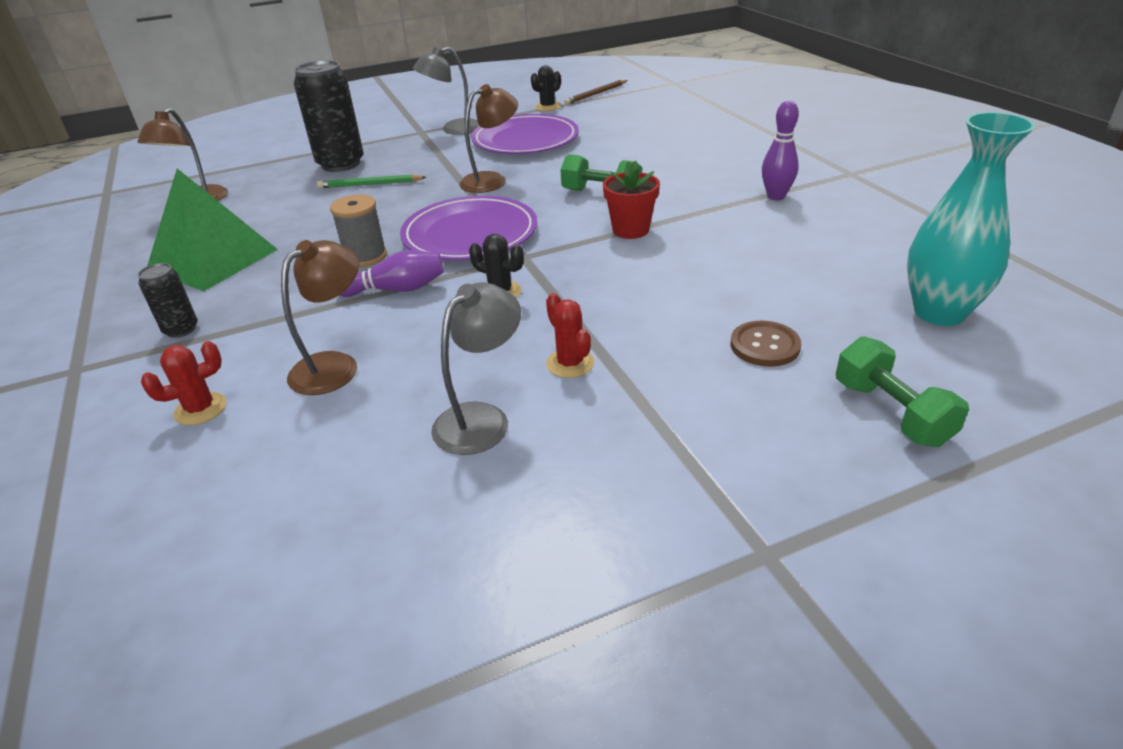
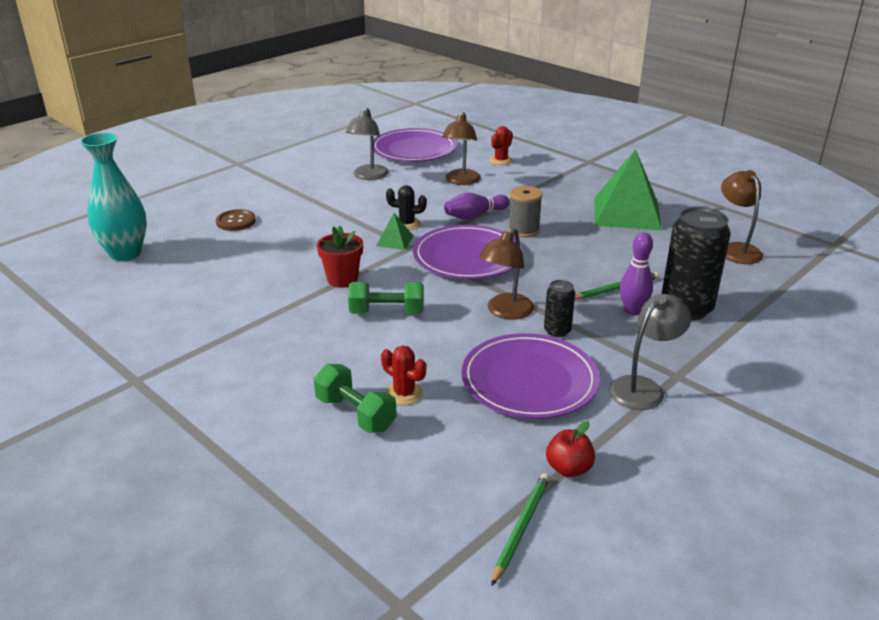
camera: 155 degrees right, 5 degrees down
black can [138,263,198,338] -> black can moved to [544,280,575,337]
black cactus [531,65,561,111] -> red apple [546,421,595,477]
red cactus [546,293,595,378] -> red cactus moved to [381,345,426,405]
brown pencil [564,80,627,105] -> green pencil [491,473,550,586]
purple bowling pin [762,101,799,200] -> purple bowling pin moved to [620,232,653,315]
green dumbbell [836,336,969,447] -> green dumbbell moved to [314,364,397,433]
none -> purple plate [374,128,457,162]
none -> green pyramid [376,213,413,250]

